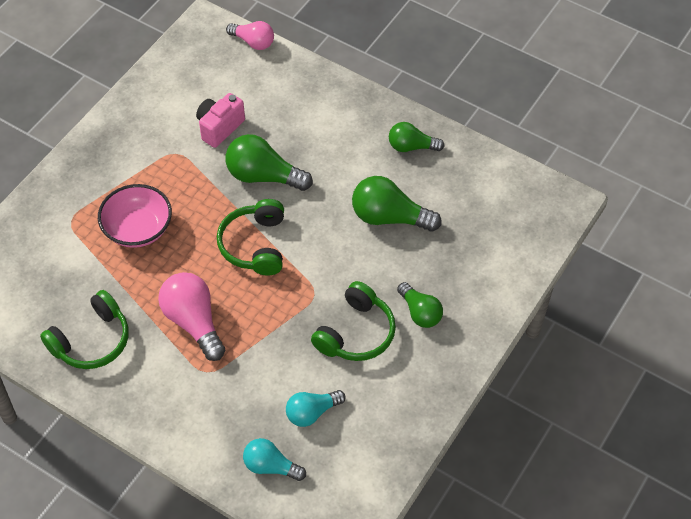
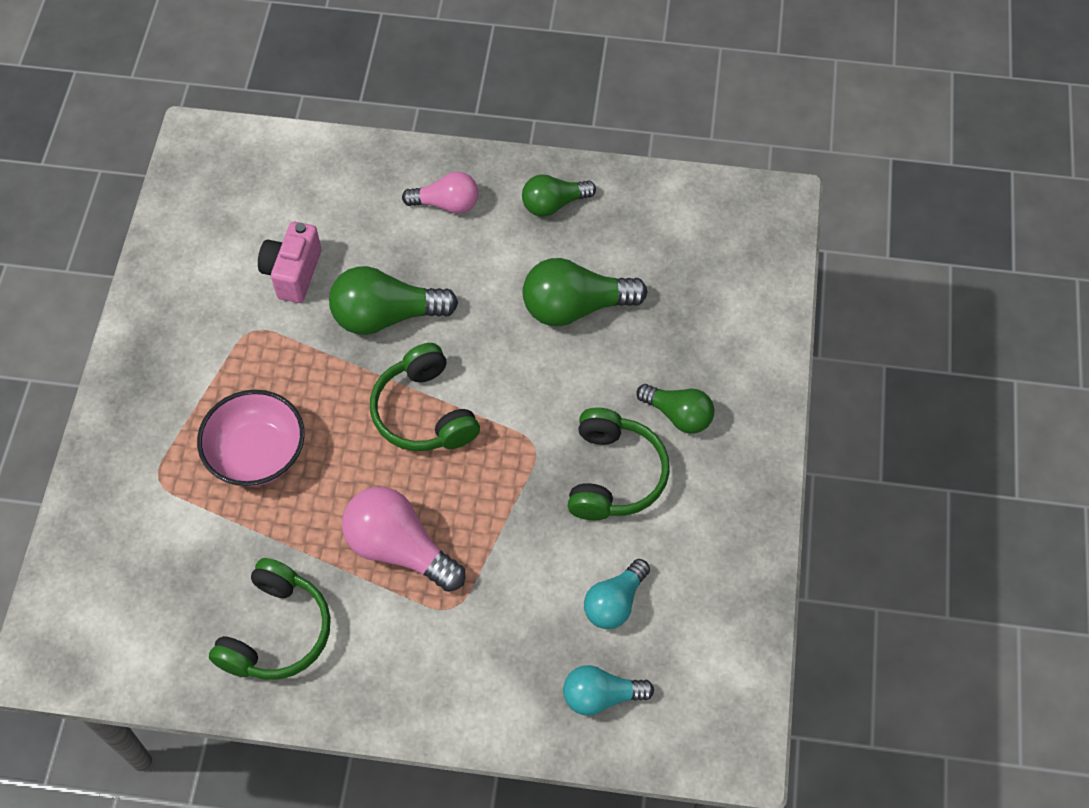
camera: 25 degrees left, 5 degrees up
pink light bulb [226,21,274,50] -> pink light bulb moved to [402,172,478,214]

